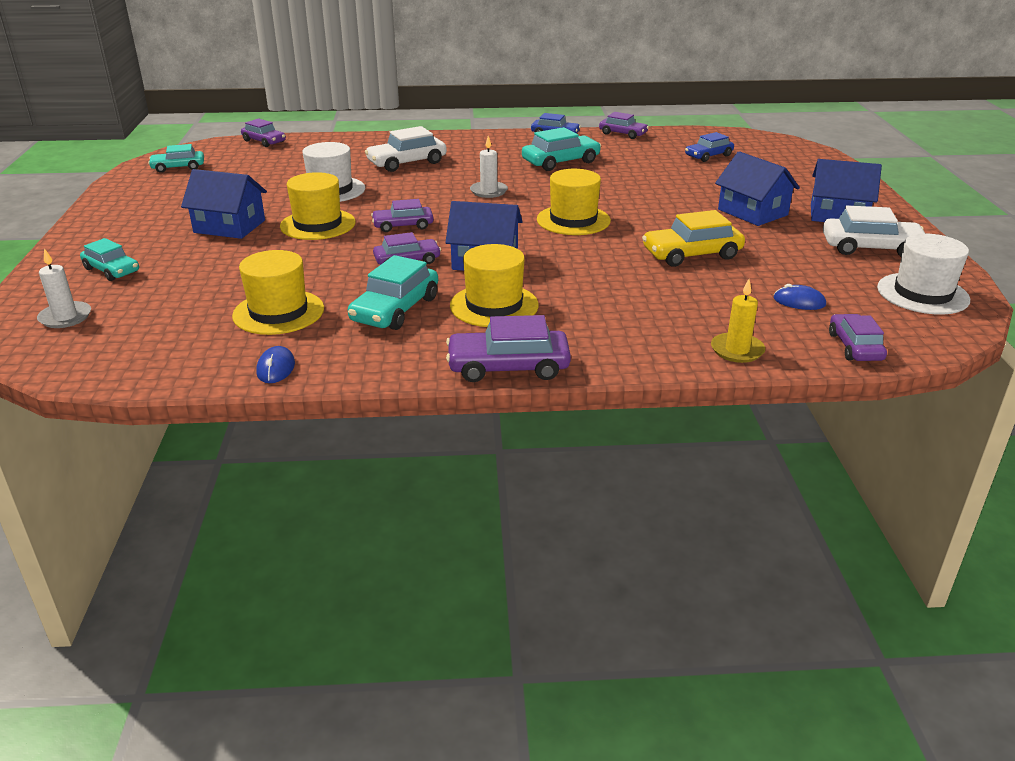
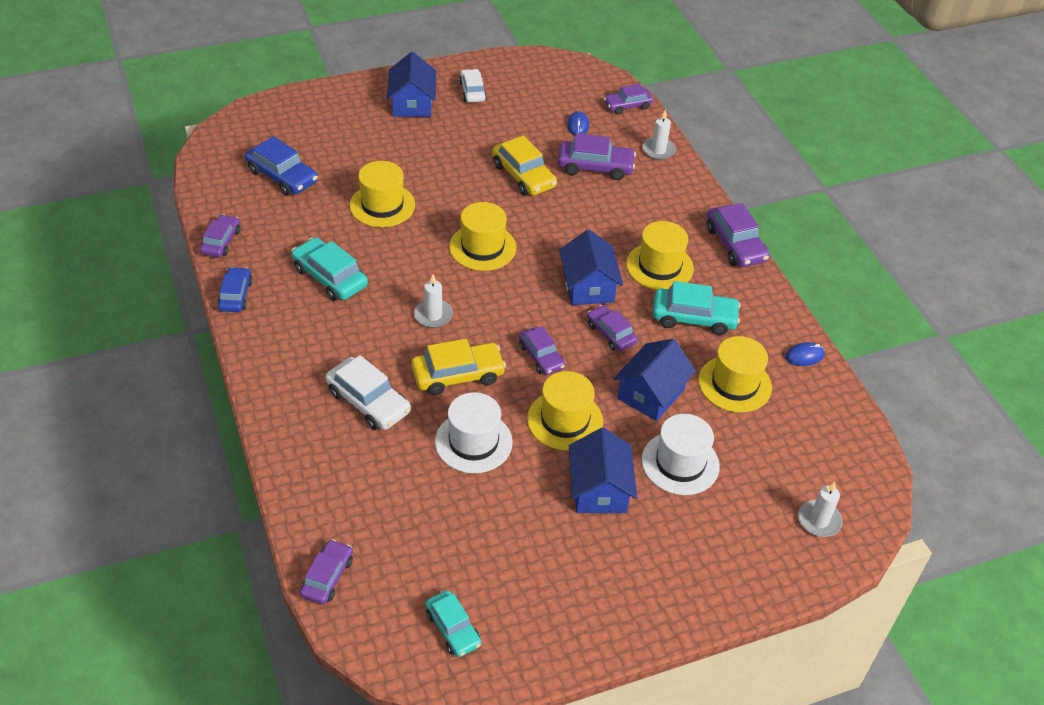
camera: 110 degrees left, 15 degrees up
turquoise car [80,238,139,281] -> none
blue car [685,132,734,162] -> blue car [245,136,318,196], size x1.51
yellow candle [711,279,766,363] -> white candle [642,109,676,160]
blue house [715,151,800,226] -> blue house moved to [613,339,696,421]
white car [823,205,926,257] -> white car [459,69,487,102], size x0.66
white hat [877,234,970,315] -> white hat moved to [642,414,720,495]
none -> yellow hat [350,161,415,227]
none -> yellow car [411,339,506,395]
none -> purple car [558,133,636,180]

